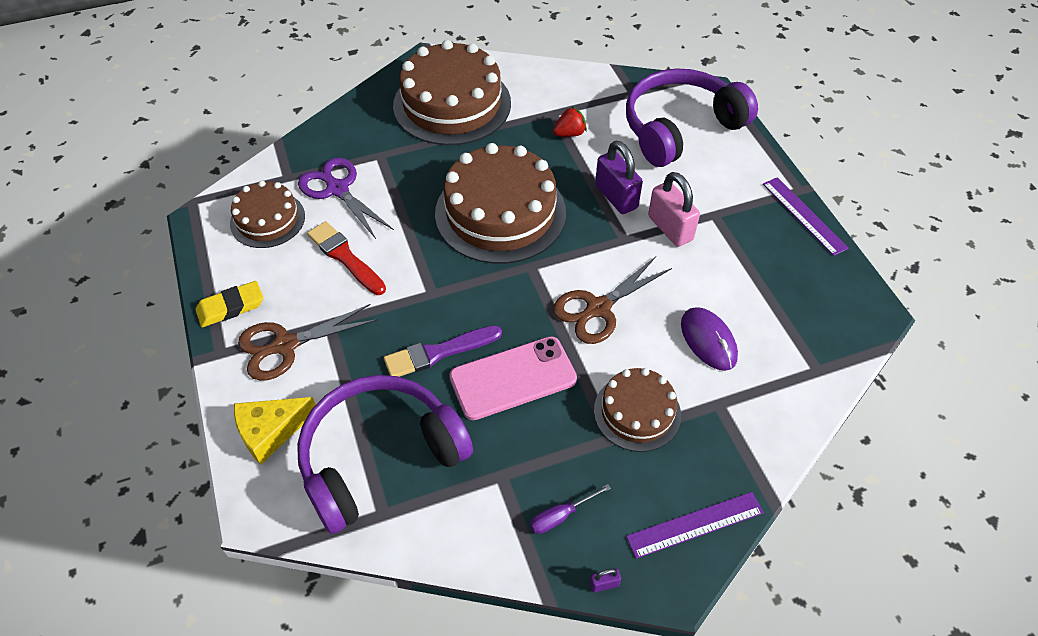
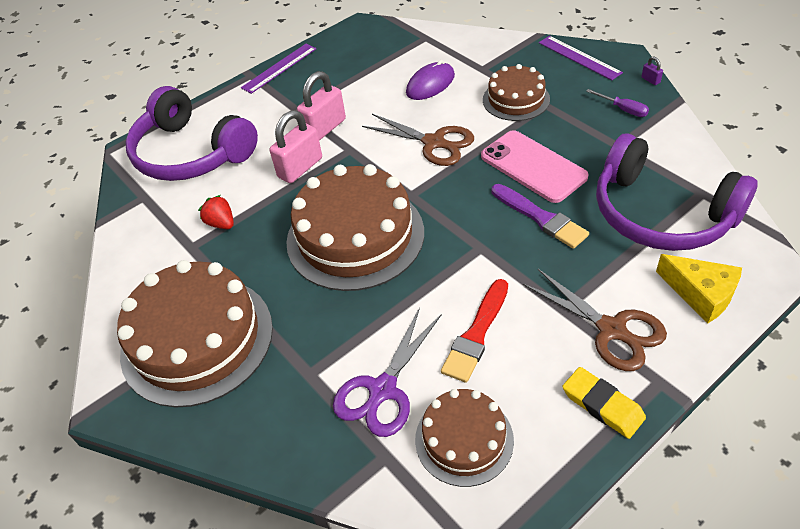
camera: 105 degrees left, 5 degrees down
purple padlock [595,141,643,214] -> pink padlock [270,110,322,183]

